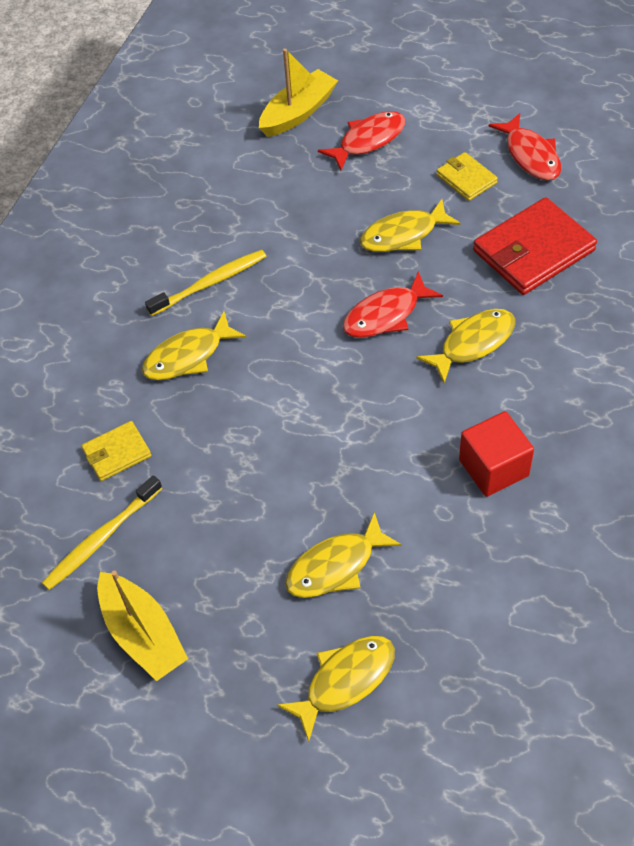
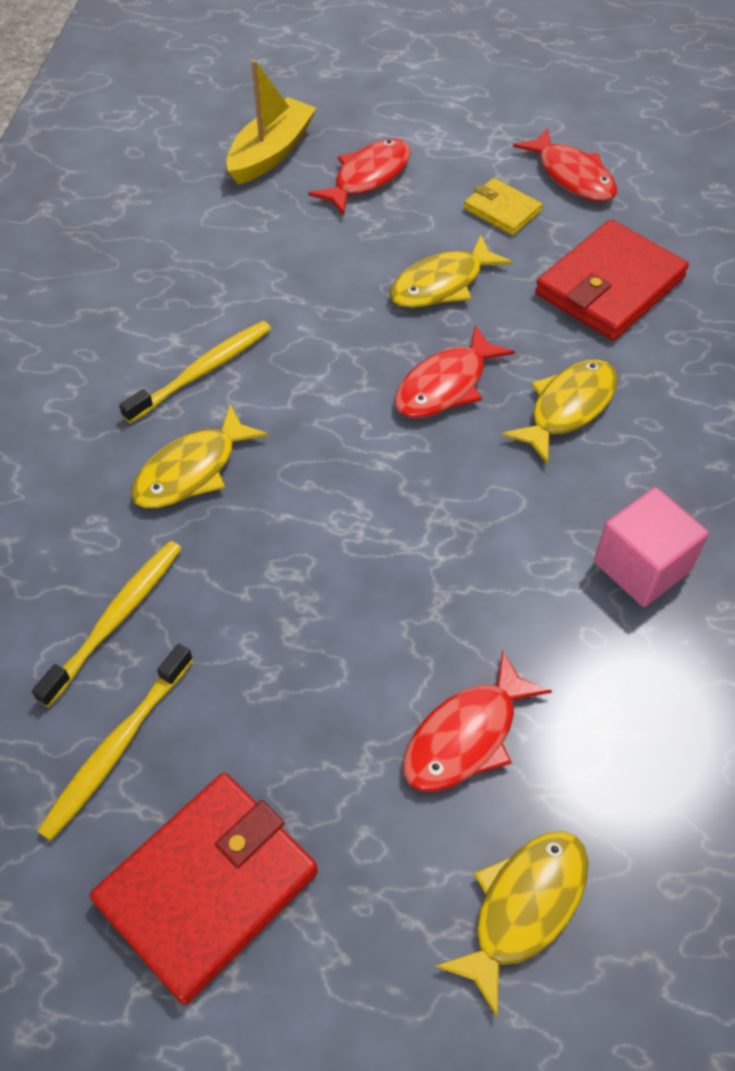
camera: 15 degrees left, 0 degrees up
yellow wallet [81,421,151,481] -> yellow toothbrush [32,541,182,707]
yellow boat [97,571,188,681] -> red wallet [90,773,318,1005]
yellow fish [285,512,402,598] -> red fish [403,650,552,792]
red cube [459,411,534,497] -> pink cube [594,487,709,607]

